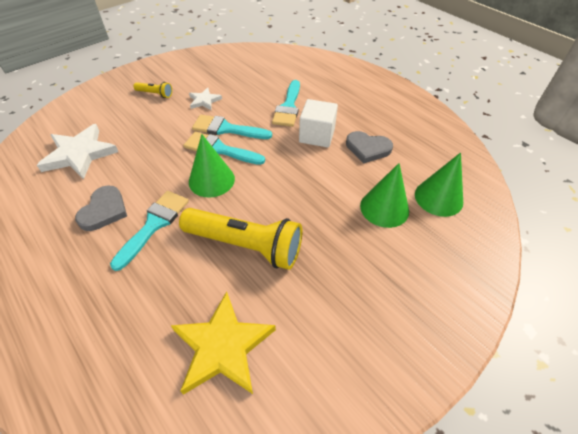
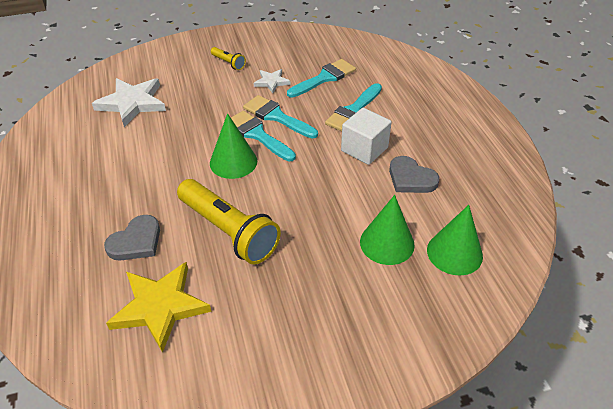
camera: 25 degrees right, 5 degrees down
grey heart [75,185,127,231] -> grey heart moved to [104,215,160,261]
turquoise brush [110,191,189,271] -> turquoise brush moved to [287,59,356,98]

